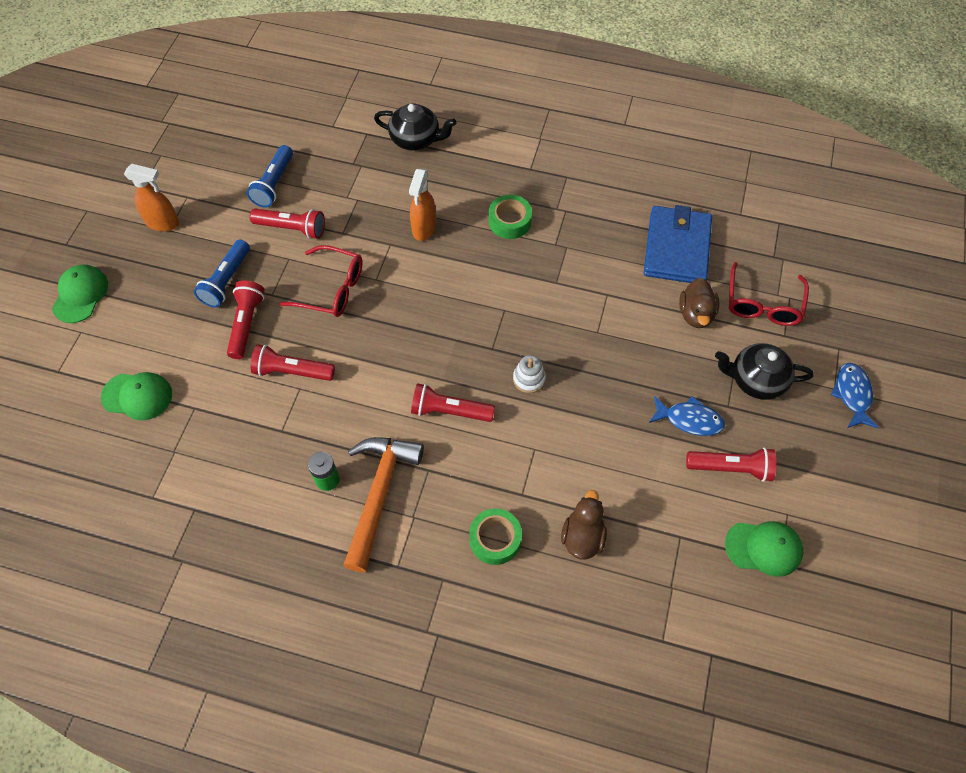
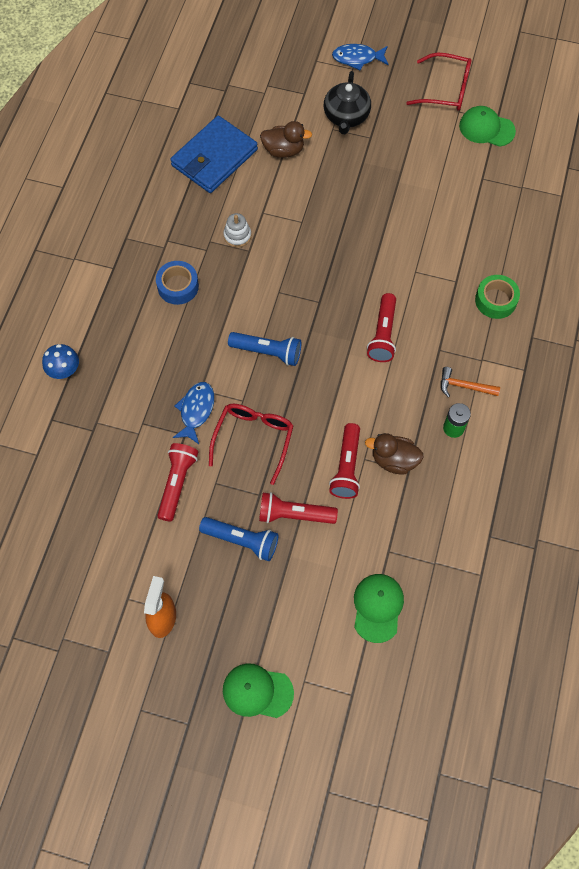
camera: 90 degrees left, 5 degrees up
blue flashlight [247,145,293,207] -> blue flashlight moved to [228,332,301,366]
orange hammer [343,437,424,572] -> orange hammer [441,367,500,398], size x0.50
black teapot [374,103,457,151] -> blue mushroom [42,344,79,379]
orange spray bottle [409,168,436,241] -> none
green tape [489,195,532,239] -> blue tape [156,261,199,305]
white stacking toy [513,355,546,393] -> white stacking toy moved to [223,213,251,247]
brown duck [561,490,607,560] -> brown duck moved to [365,433,424,475]
blue wallet [644,205,712,283] -> blue wallet turned 60 degrees counterclockwise [170,116,258,193]
blue fish [649,396,725,436] -> blue fish moved to [173,382,214,444]
red flashlight [686,447,776,482] -> none
green cap [725,521,803,577] -> green cap turned 75 degrees counterclockwise [459,106,516,147]
red glasses [729,262,809,326] -> red glasses moved to [406,52,471,111]

